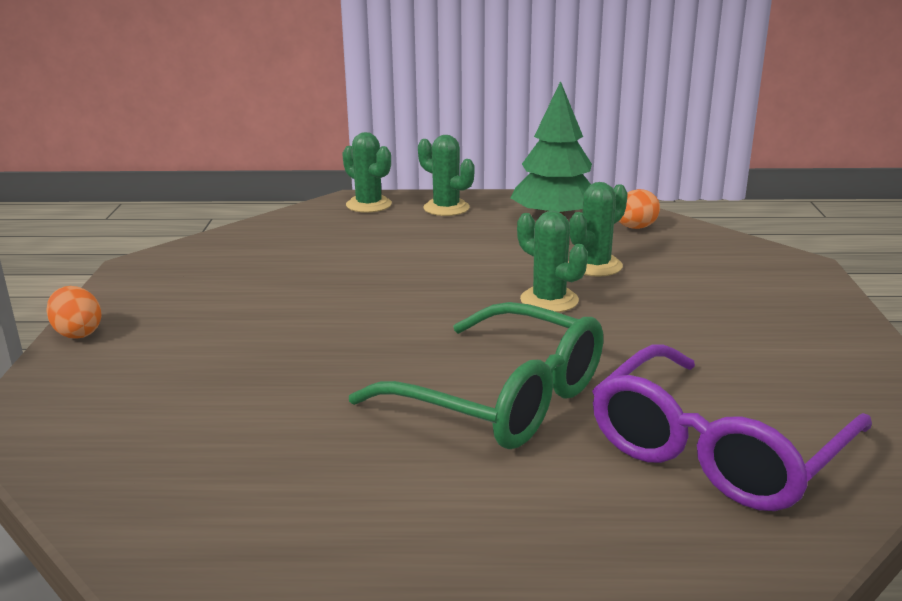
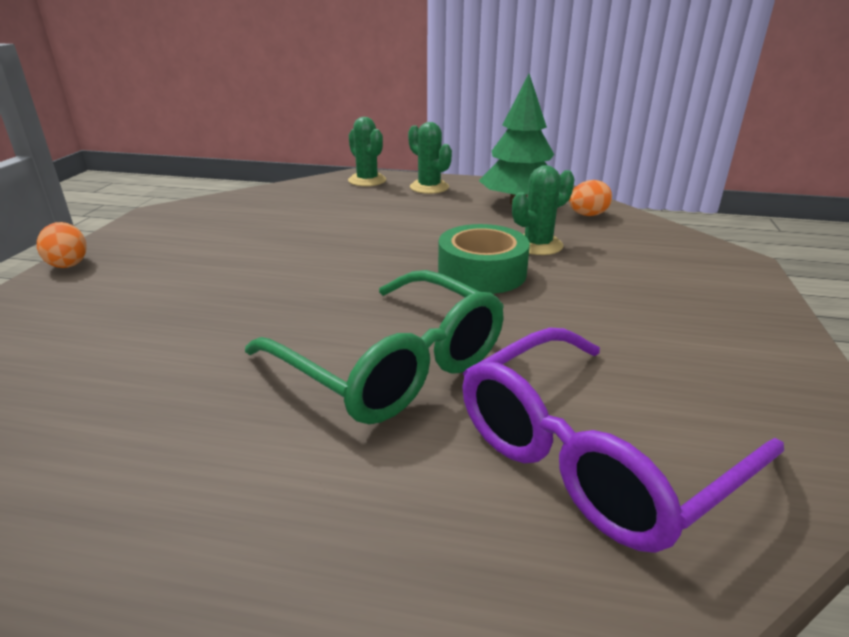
camera: 10 degrees right, 5 degrees up
green cactus [517,211,588,312] -> green tape [438,224,530,294]

